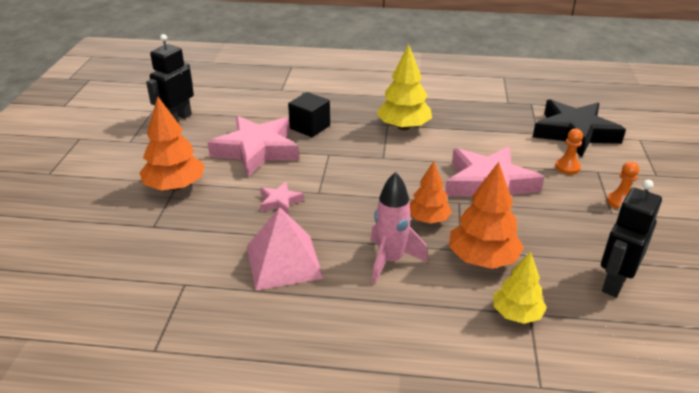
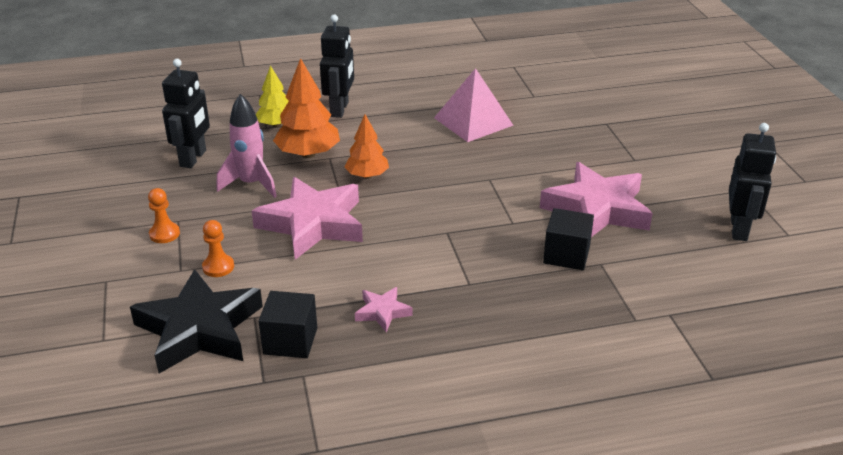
camera: 160 degrees right, 0 degrees up
orange tree [140,97,205,191] -> none
pink star [260,182,304,214] -> pink star moved to [355,287,413,332]
pink rocket [370,172,428,284] -> pink rocket moved to [217,94,277,198]
yellow tree [377,44,432,130] -> none
none -> black cube [259,291,317,358]
none -> black robot [320,14,354,118]

